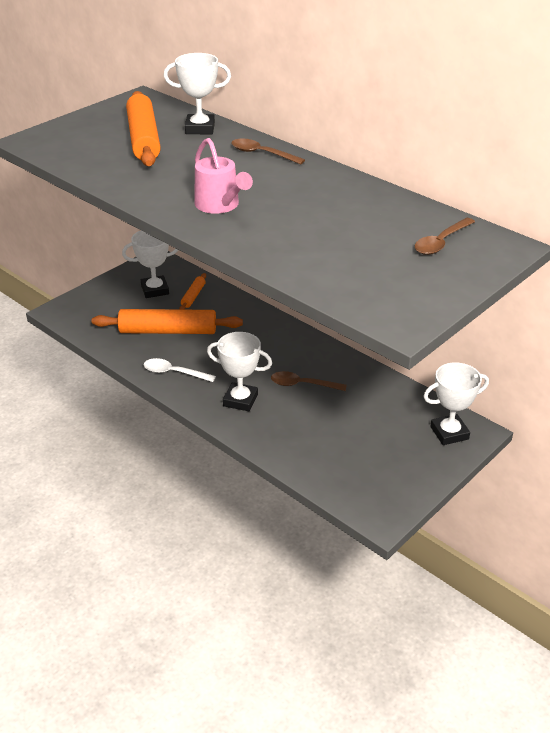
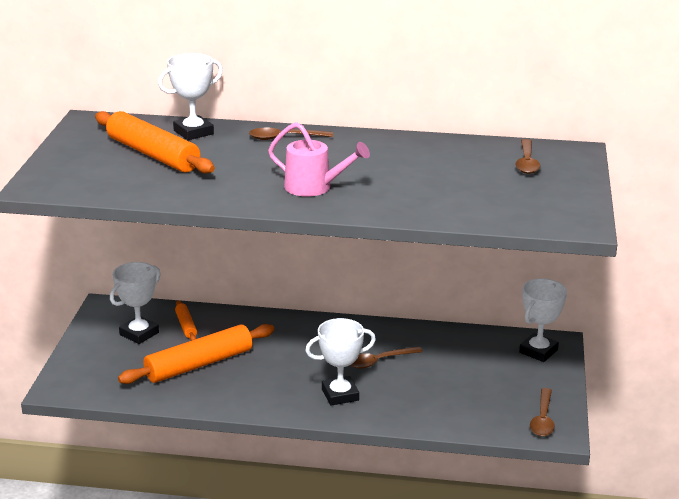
camera: 35 degrees left, 10 degrees down
white spoon [144,358,216,382] -> none
none -> brown spoon [530,388,555,436]

